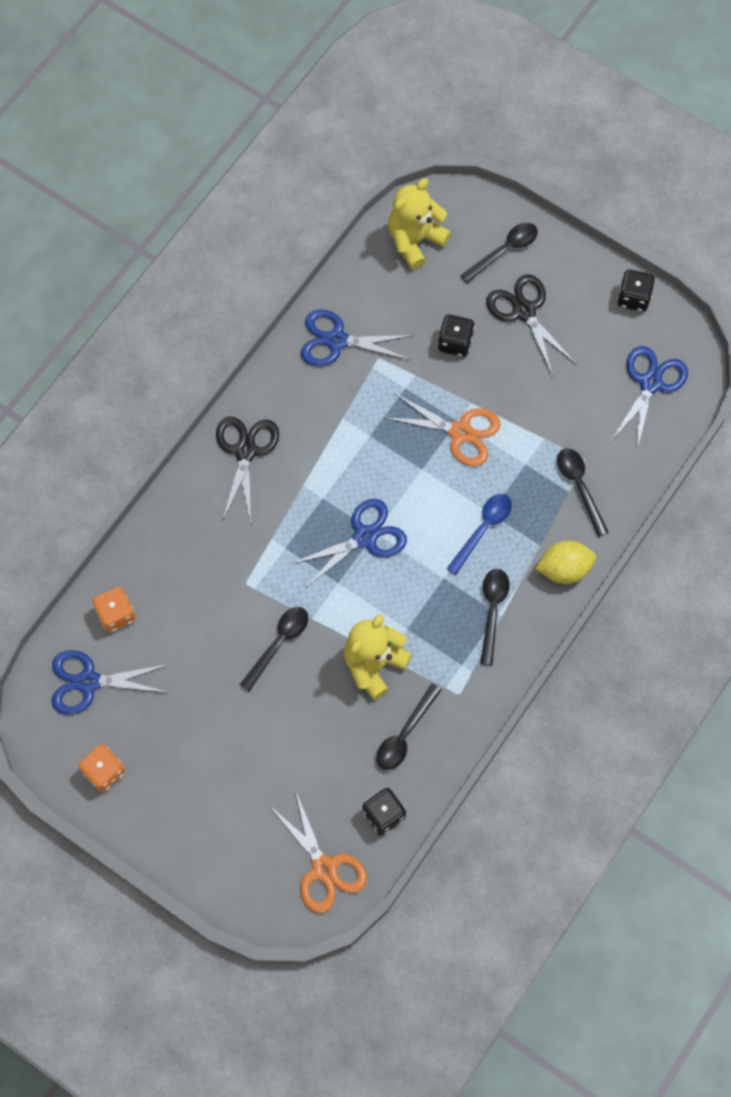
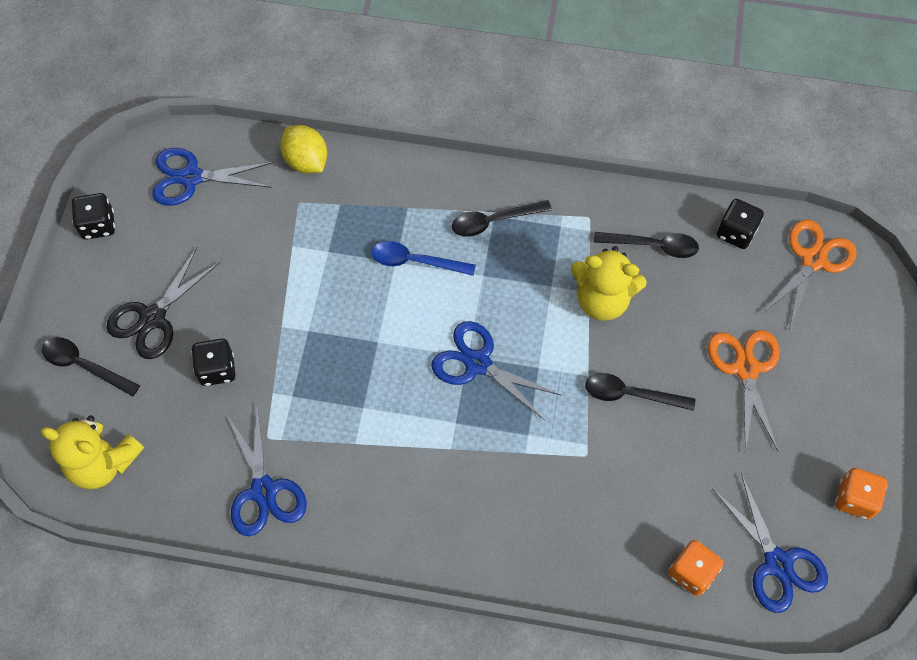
camera: 115 degrees left, 5 degrees down
black scissors [216,417,279,522] -> none
orange scissors [383,393,501,466] -> orange scissors moved to [708,330,780,453]
yellow lemon [535,541,596,584] -> yellow lemon moved to [280,125,327,174]
black spoon [557,448,609,537] -> none

